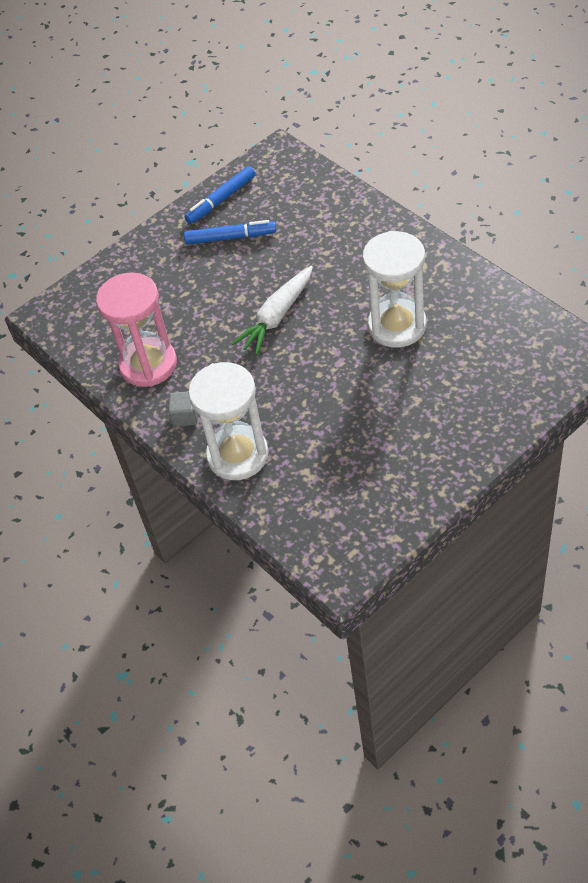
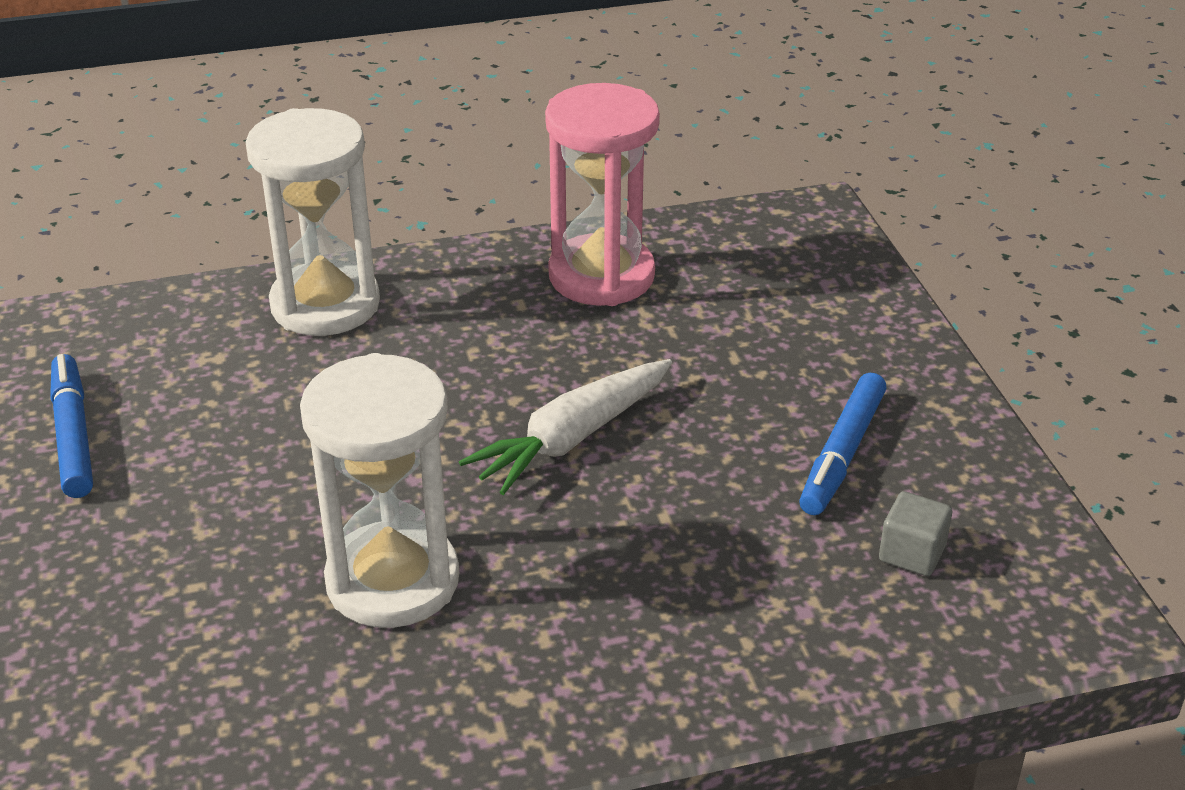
camera: 110 degrees right, 15 degrees down
grey cube [168,391,198,427] -> grey cube moved to [879,491,952,576]
blue marker [184,166,256,224] -> blue marker moved to [50,354,93,498]
white carrot [231,266,313,355] -> white carrot turned 105 degrees counterclockwise [459,359,672,495]

